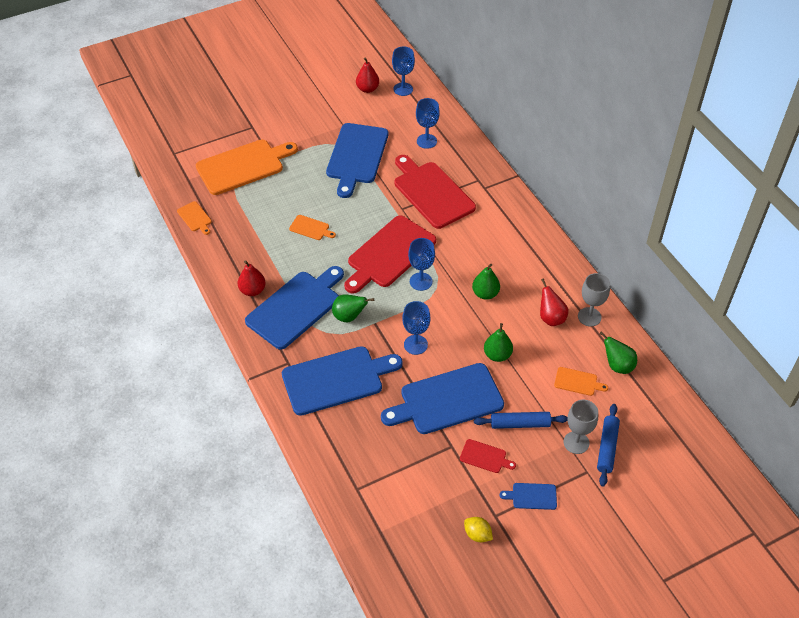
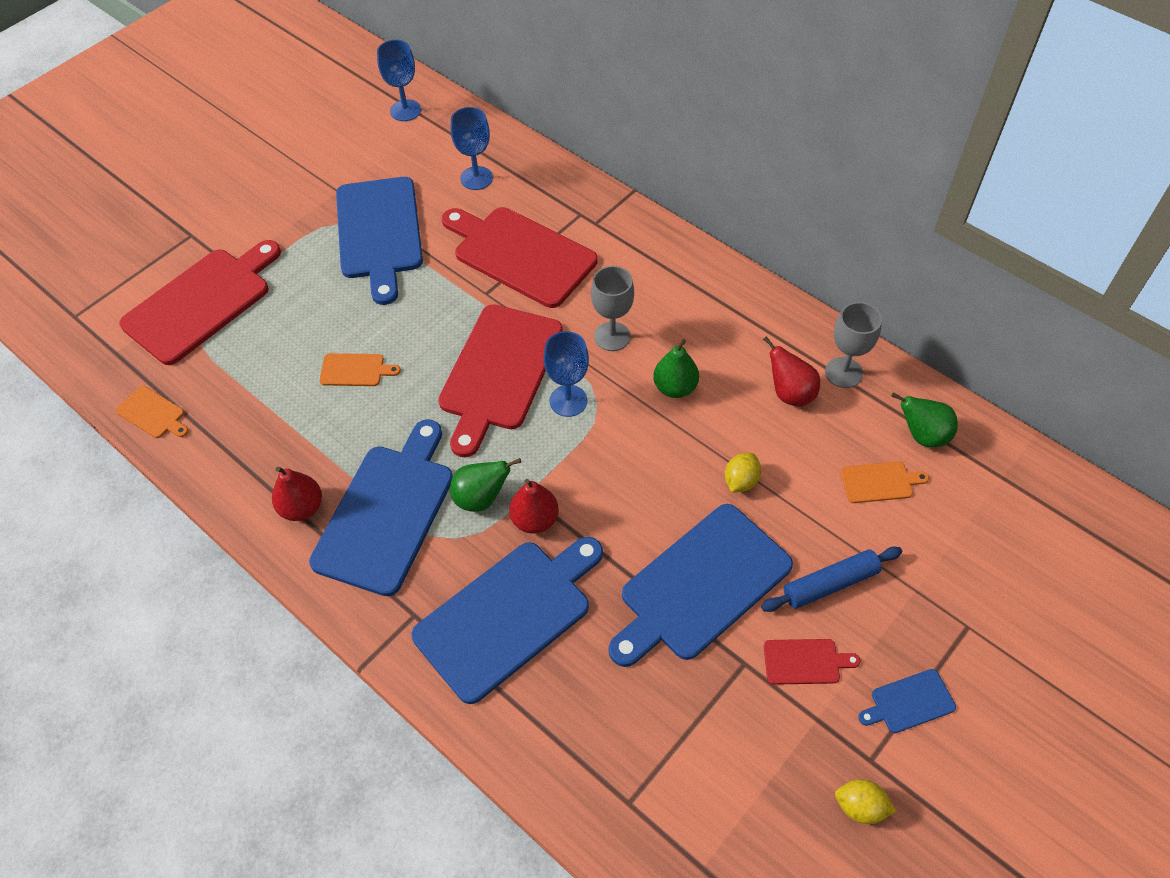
camera: 20 degrees left, 5 degrees up
orange cutting board [196,139,298,195] -> red cutting board [119,240,281,365]
red pear [356,57,379,93] -> red pear moved to [509,479,559,534]
blue goblet [402,301,430,355] -> none
green pear [484,323,513,362] -> yellow lemon [725,453,761,492]
grey goblet [564,400,598,454] -> grey goblet moved to [591,266,634,351]
blue rolling pin [597,404,620,487] -> none

